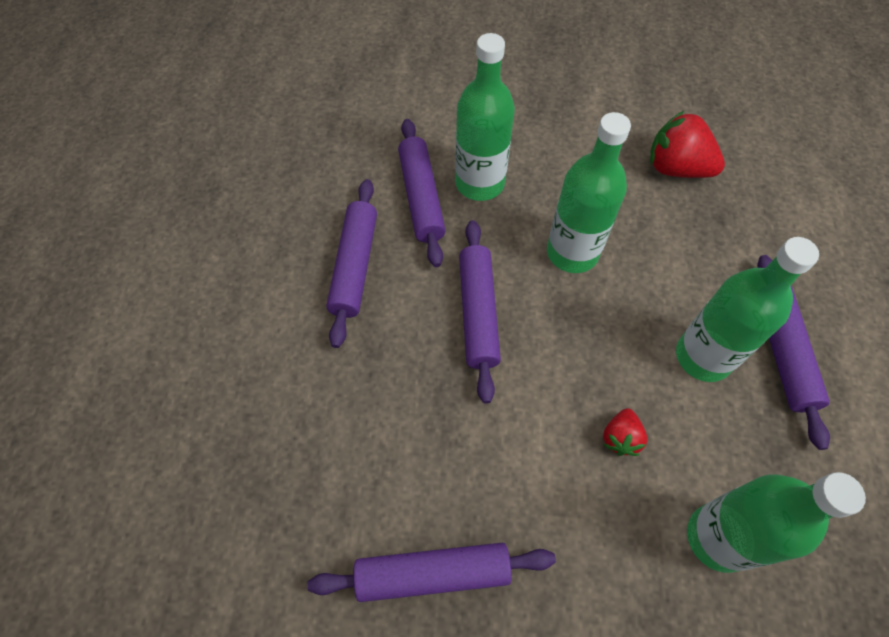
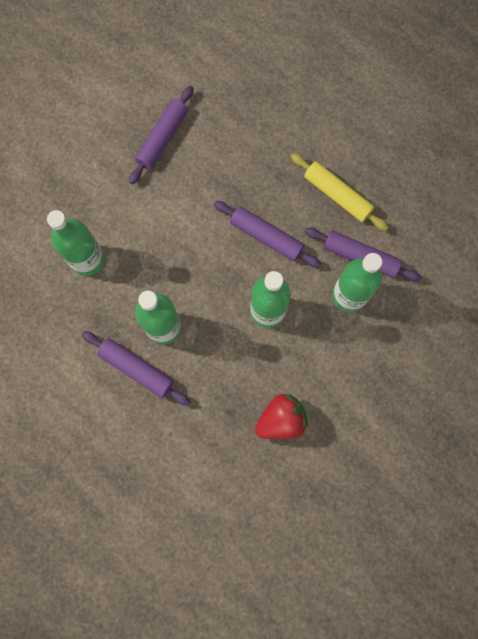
camera: 125 degrees right, 15 degrees up
purple rolling pin [326,179,377,348] -> yellow rolling pin [291,153,389,231]
red strawberry [603,408,647,456] -> none

